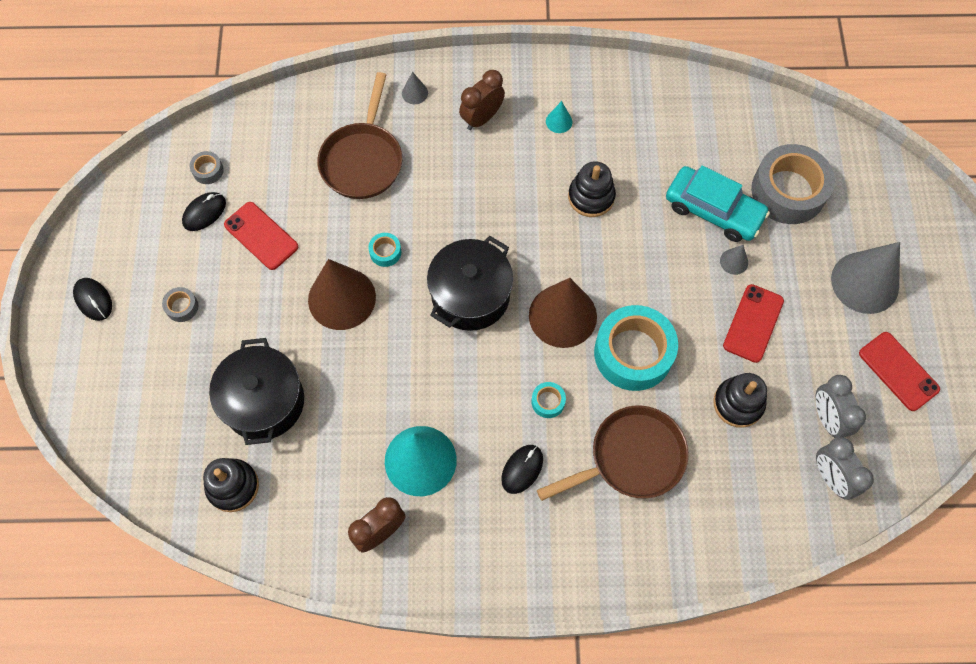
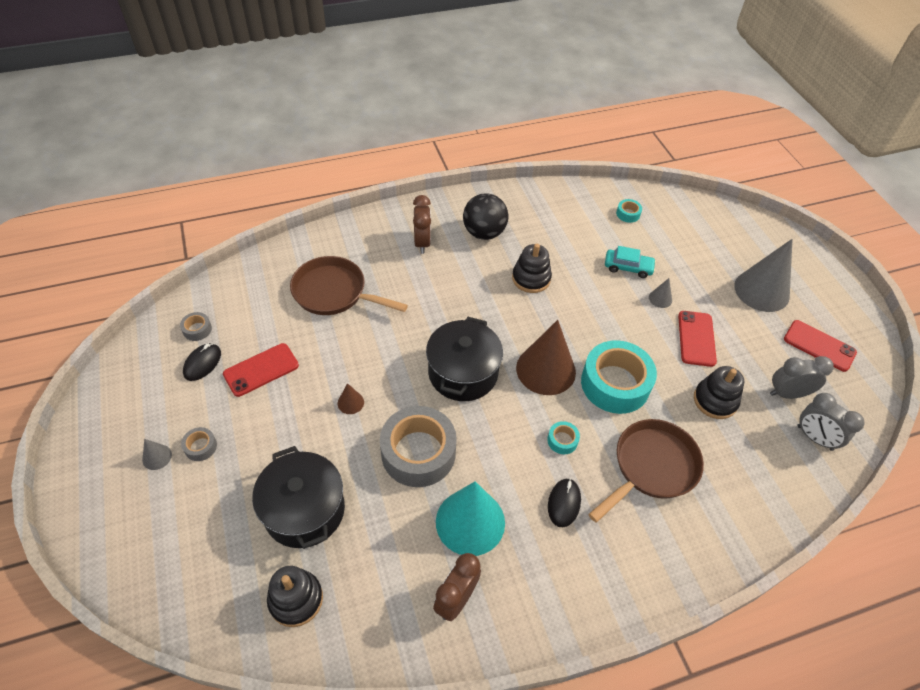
camera: 20 degrees left, 15 degrees down
black mouse [73,278,112,321] -> none
red phone [224,202,298,270] -> red phone turned 60 degrees counterclockwise [223,343,299,397]
brown cone [308,259,376,330] -> brown cone [338,383,364,414], size x0.42
brown pan [317,72,402,199] -> brown pan turned 120 degrees clockwise [290,256,408,315]
turquoise tape [368,233,401,267] -> turquoise tape moved to [616,199,642,223]
grey cone [402,72,428,104] -> grey cone moved to [142,439,172,470]
brown clock [459,70,505,130] -> brown clock turned 150 degrees clockwise [413,195,431,254]
turquoise cone [546,101,572,133] -> black ball [463,193,508,240]
turquoise car [666,165,770,242] -> turquoise car [605,246,656,278], size x0.61
grey tape [751,144,835,224] -> grey tape moved to [380,406,457,487]
grey clock [815,375,866,438] -> grey clock turned 120 degrees clockwise [770,356,834,399]

